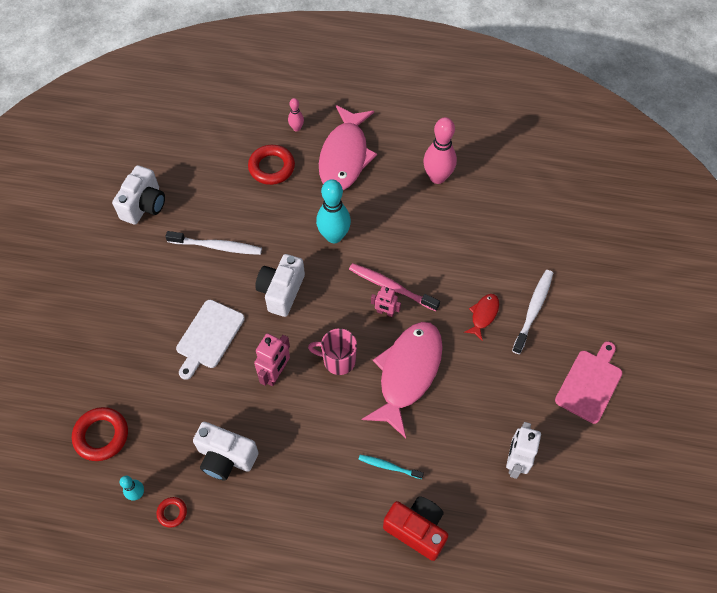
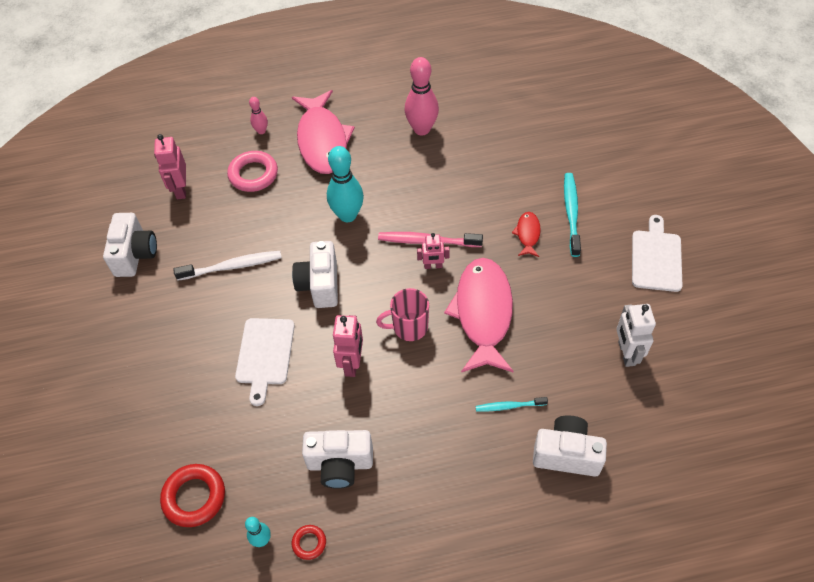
camera: 20 degrees left, 5 degrees down
red ring [248,145,295,185] -> pink ring [227,151,278,192]
red camera [383,496,449,561] -> white camera [533,415,607,477]
white toothbrush [512,270,553,354] -> turquoise toothbrush [564,173,581,257]
pink cutting board [555,341,622,424] -> white cutting board [632,215,682,292]
none -> pink robot [154,134,186,199]

